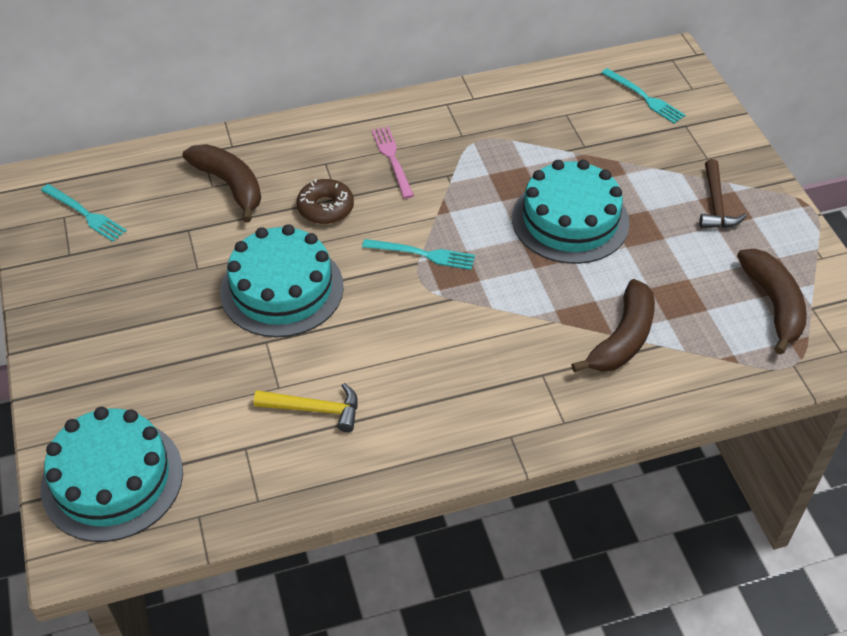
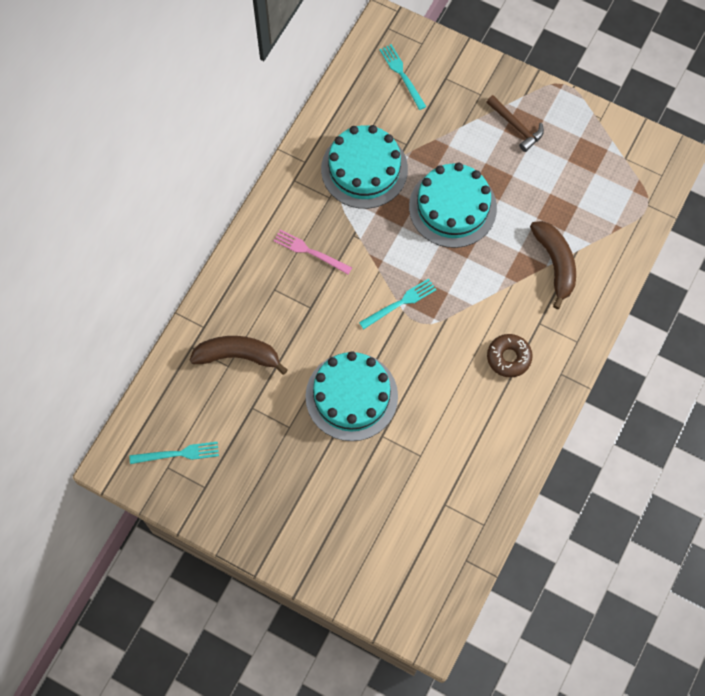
camera: 45 degrees left, 20 degrees up
turquoise cake [41,407,183,542] -> turquoise cake moved to [321,125,408,209]
yellow hammer [254,383,358,432] -> none
brown donut [296,179,354,224] -> brown donut moved to [487,334,533,378]
turquoise fork [601,68,686,124] -> turquoise fork turned 120 degrees counterclockwise [380,44,426,110]
brown banana [737,249,807,355] -> none

